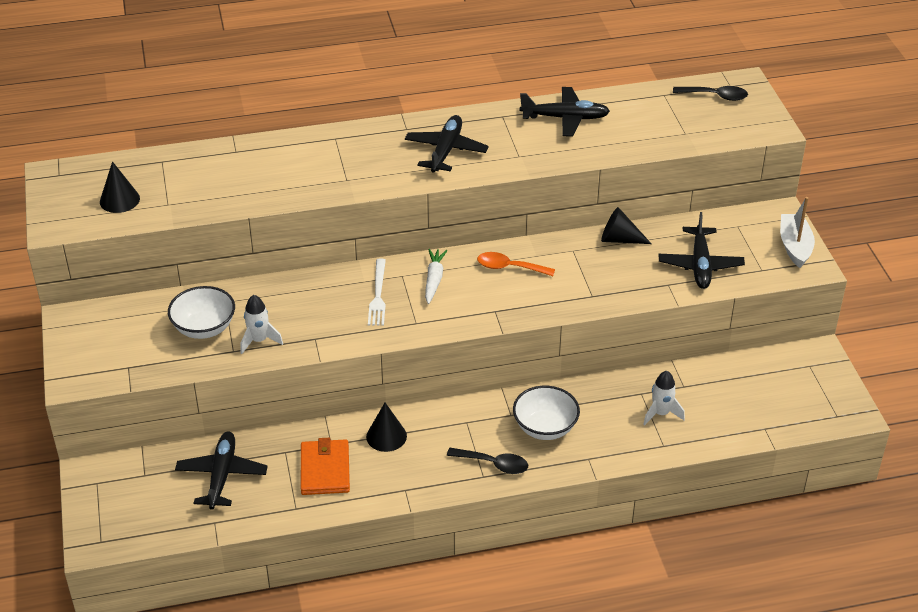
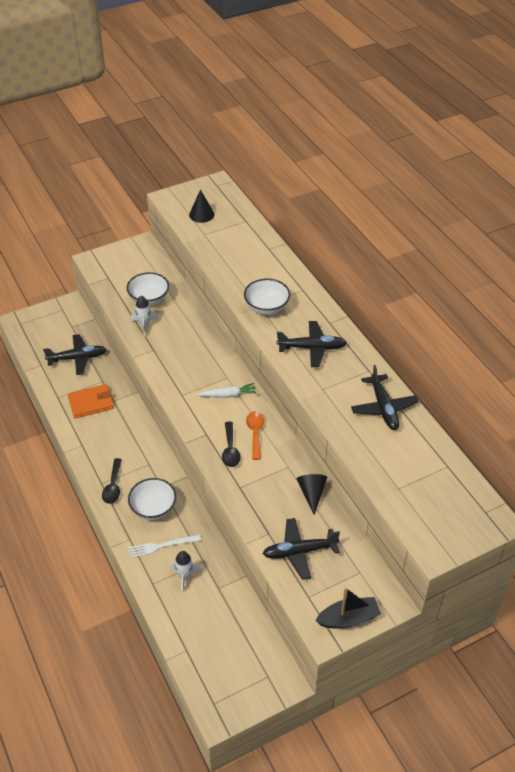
camera: 75 degrees right, 5 degrees up
black cone [366,403,407,452] -> none
white fork [368,258,386,326] -> white fork moved to [128,534,201,558]
black spoon [673,86,748,101] -> black spoon moved to [222,422,241,467]
white boat [780,197,815,268] -> black boat [315,588,381,628]
none -> white bowl [244,278,290,315]

